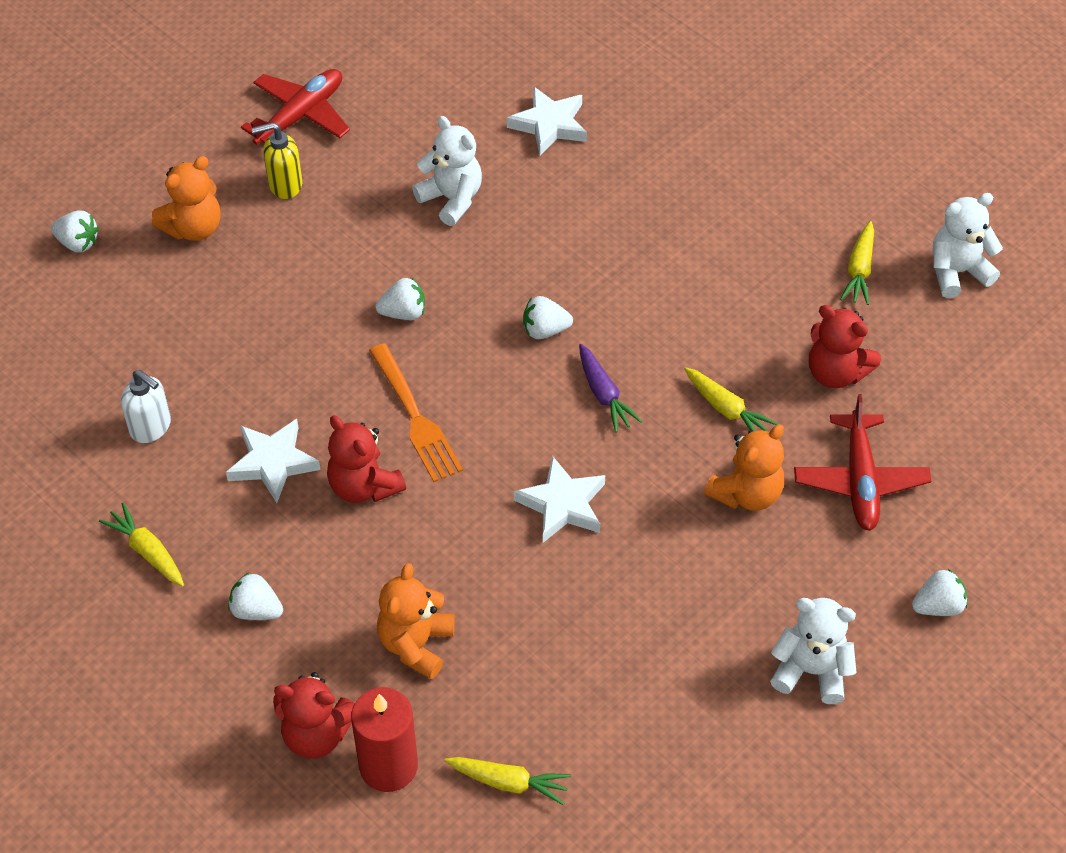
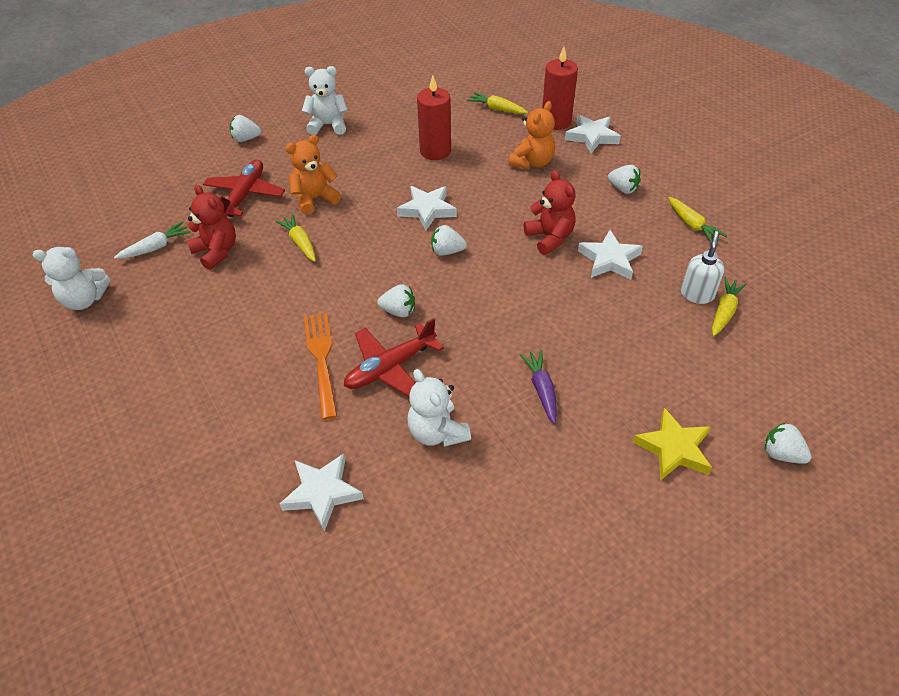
camera: 165 degrees left, 5 degrees down
white soap dispenser [121,370,171,443] -> white soap dispenser turned 60 degrees clockwise [681,231,725,304]
orange teddy bear [152,156,221,241] -> yellow star [633,408,712,481]
red plane [241,69,350,145] -> red plane moved to [344,318,444,397]
yellow soap dispenser [251,122,302,199] -> none
red teddy bear [273,672,355,759] -> white star [565,114,621,154]
orange fork [369,343,463,482] -> orange fork moved to [304,313,337,420]
white strawberry [376,278,425,320] -> white strawberry moved to [431,225,467,256]
purple carrot [579,344,642,432] -> purple carrot moved to [519,350,557,424]
white teddy bear [770,598,856,704] -> white teddy bear turned 150 degrees clockwise [302,66,348,135]
yellow carrot [840,221,874,305] -> yellow carrot moved to [712,277,747,336]
none -> white carrot [114,221,191,259]
none -> red candle [417,76,451,160]

